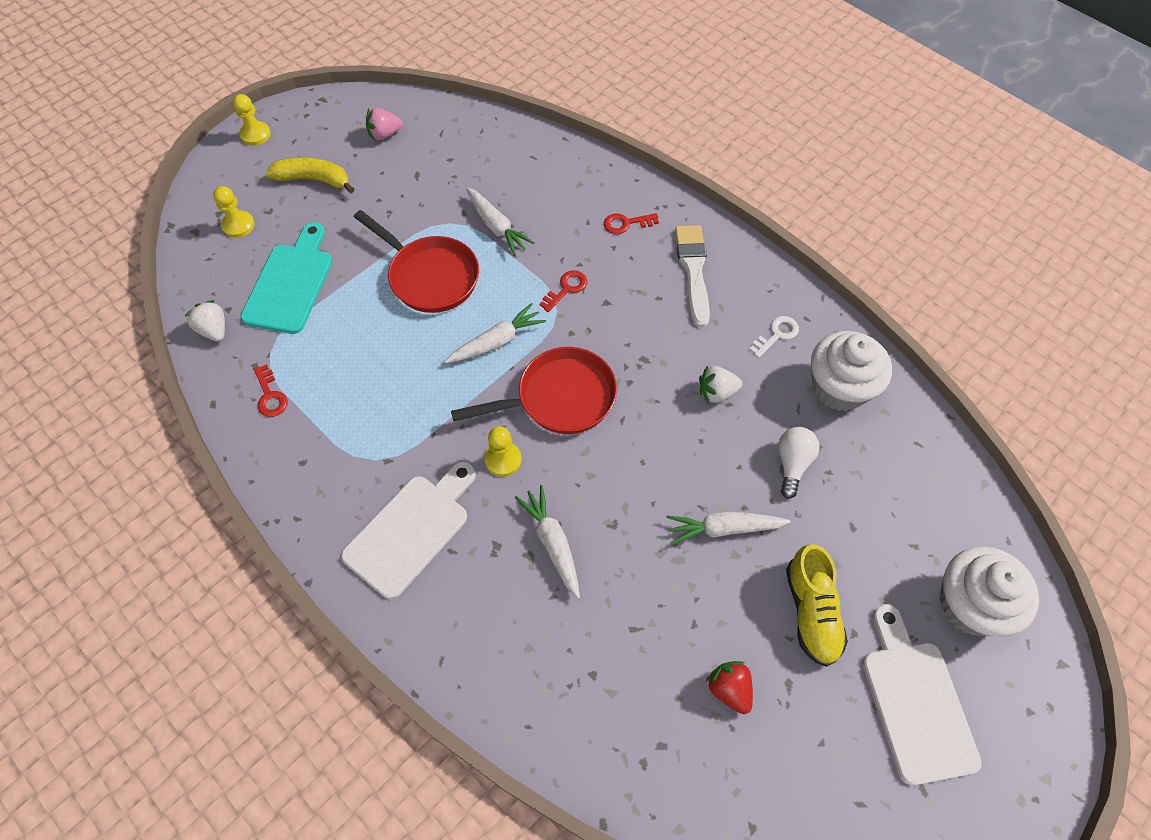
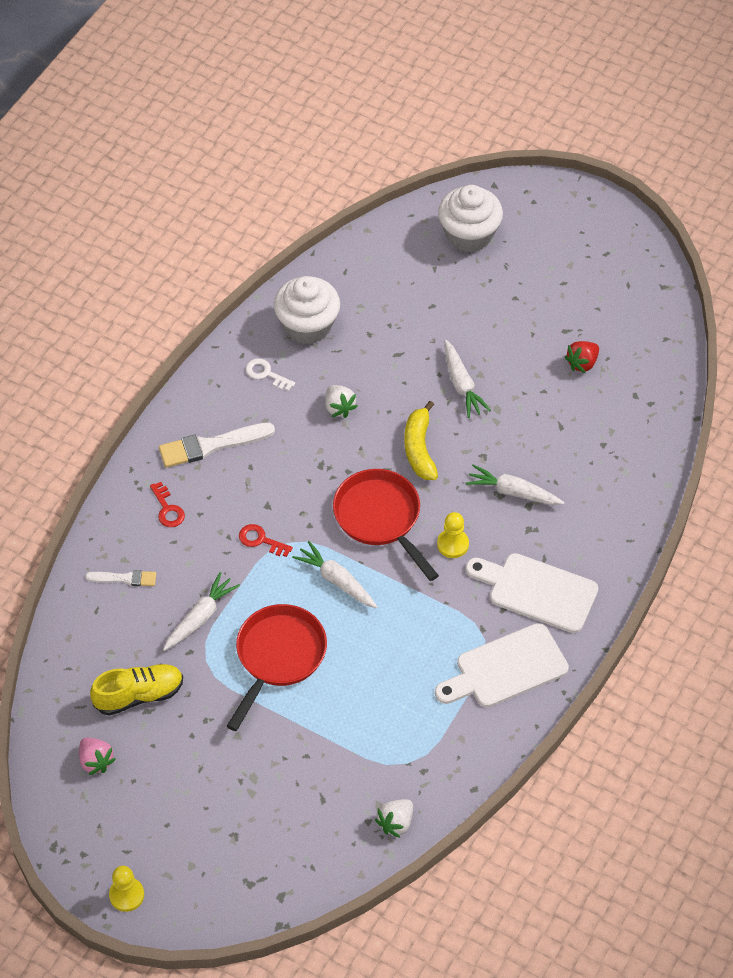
camera: 105 degrees left, 5 degrees down
yellow pawn [213,186,255,238] -> none
turquoise cutting board [240,222,332,334] -> none
red key [254,364,287,417] -> none
yellow banana [266,157,354,193] -> yellow banana moved to [404,401,438,480]
white carrot [515,485,580,598] -> white carrot turned 60 degrees clockwise [465,464,564,505]
white light bulb [778,427,820,499] -> none
yellow shoe [786,544,848,667] -> yellow shoe moved to [90,664,183,716]
white cutting board [862,604,982,785] -> white cutting board moved to [435,623,569,708]
none -> white brush [85,570,156,586]

